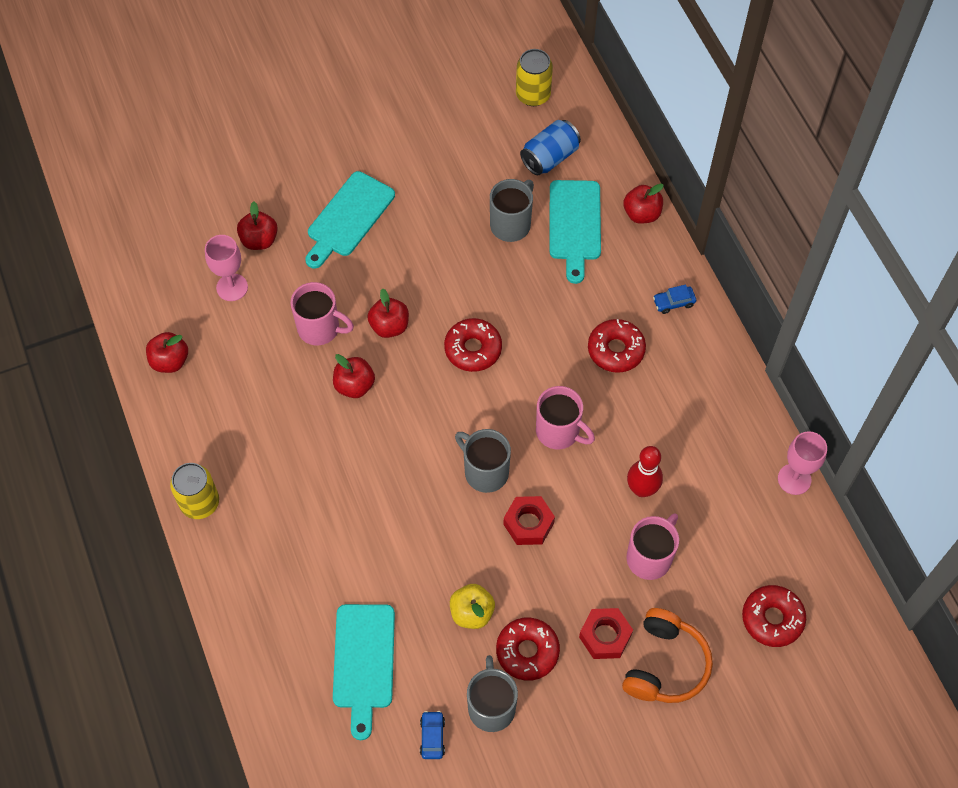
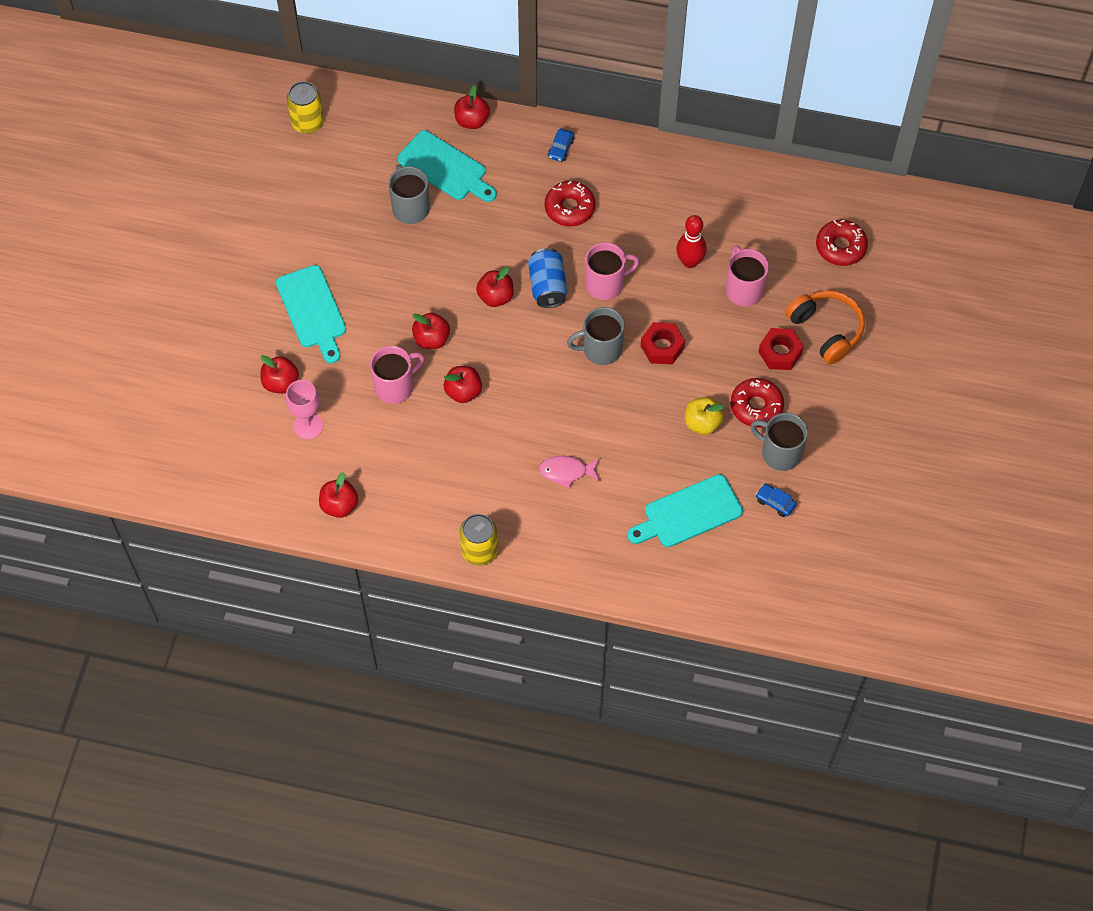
camera: 55 degrees left, 0 degrees up
turquoise cutting board [333,604,395,740] -> turquoise cutting board turned 120 degrees clockwise [627,474,743,547]
red donut [444,318,502,372] -> red apple [476,267,514,307]
blue can [520,120,581,175] -> blue can moved to [528,248,567,308]
pink goblet [778,431,827,495] -> none
none -> pink fish [539,456,600,489]

